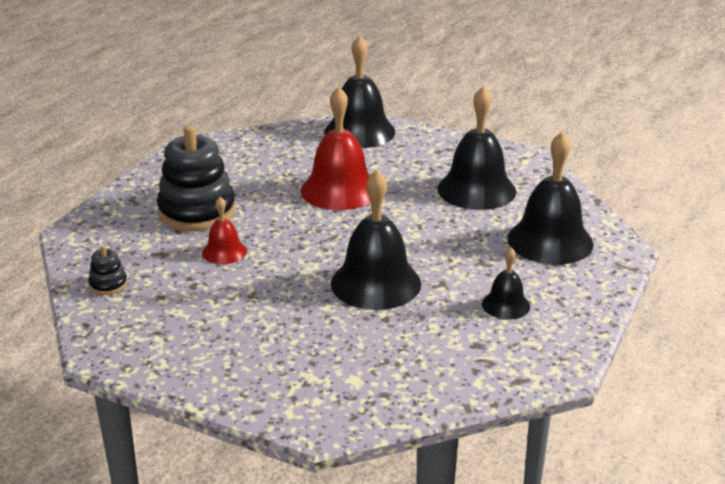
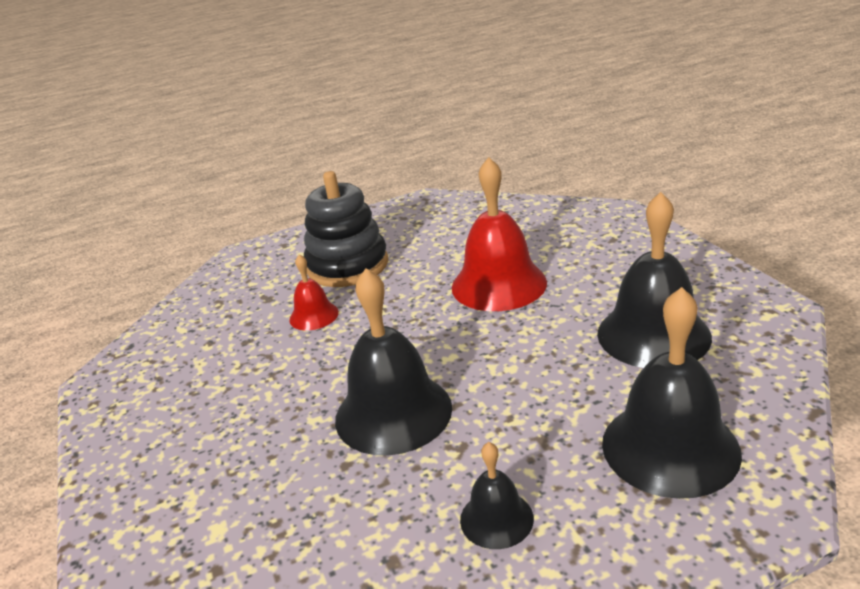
camera: 45 degrees right, 0 degrees up
black stacking toy [88,245,127,295] -> none
black bell [324,35,395,148] -> none

